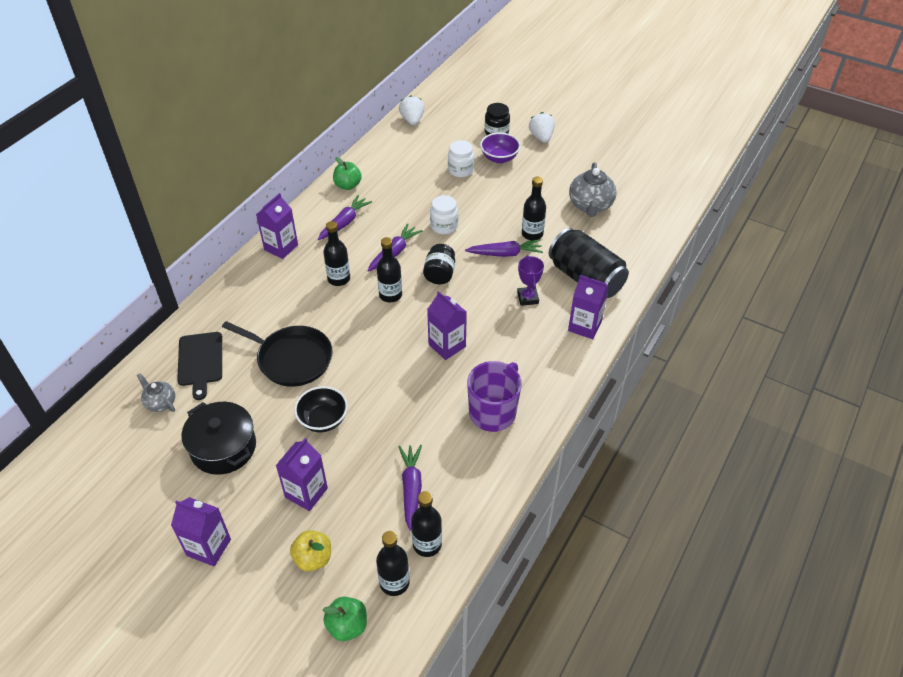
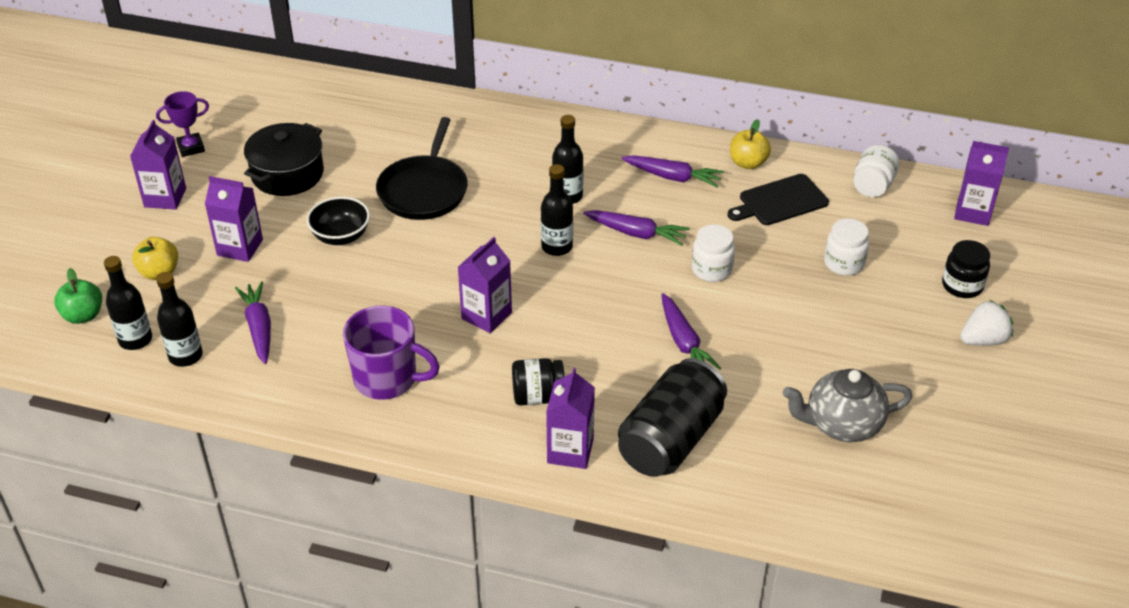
camera: 75 degrees right, 5 degrees down
grey teapot [137,373,175,412] -> none
black cutting board [177,332,222,400] -> black cutting board moved to [727,174,829,225]
purple carton [256,193,298,259] -> purple carton moved to [954,141,1009,226]
green apple [333,157,362,190] -> yellow apple [730,119,771,169]
purple carrot [398,445,422,530] -> purple carrot turned 90 degrees counterclockwise [235,281,271,364]
white strawberry [399,95,425,125] -> none
black jar [423,244,455,284] -> black jar moved to [512,358,565,406]
purple bowl [480,132,520,163] -> none
purple trophy [517,255,544,306] -> purple trophy moved to [156,91,209,157]
black bottle [522,177,546,240] -> none
none -> white jar [853,145,899,197]

